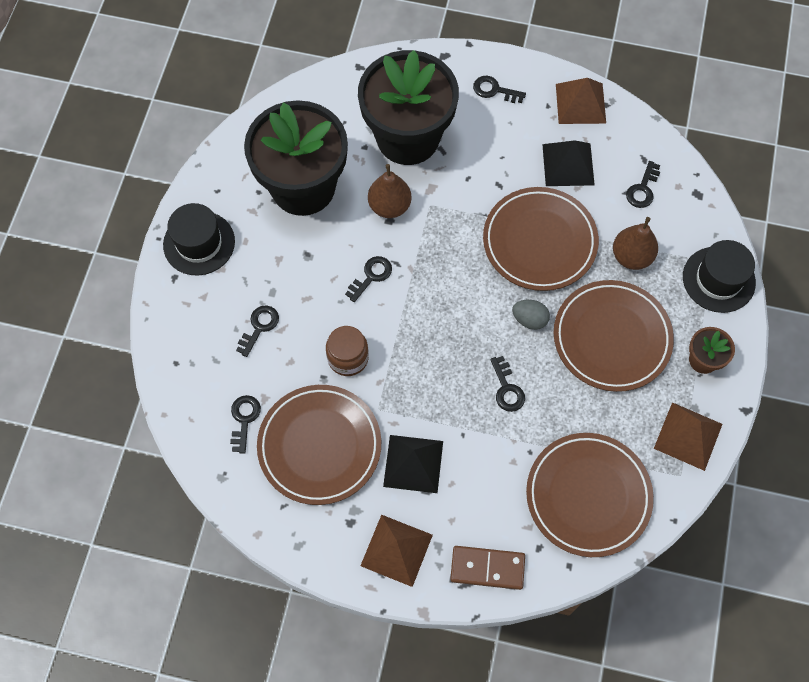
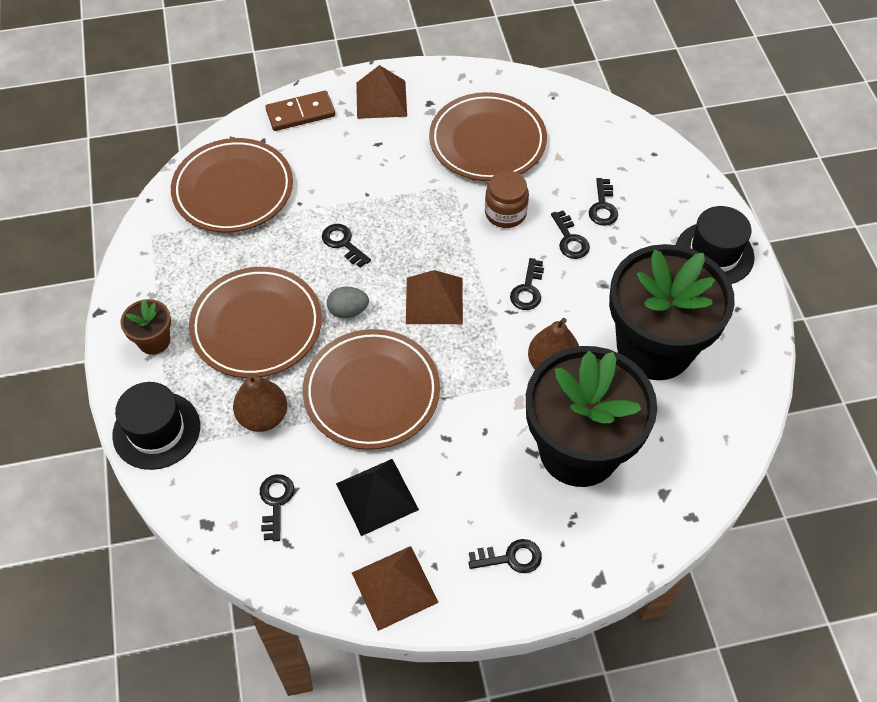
camera: 155 degrees right, 10 degrees down
black key [230,395,261,454] -> black key moved to [551,210,590,259]
black pyramid [383,435,443,493] -> none
brown pyramid [654,402,722,471] -> brown pyramid moved to [406,270,463,324]

